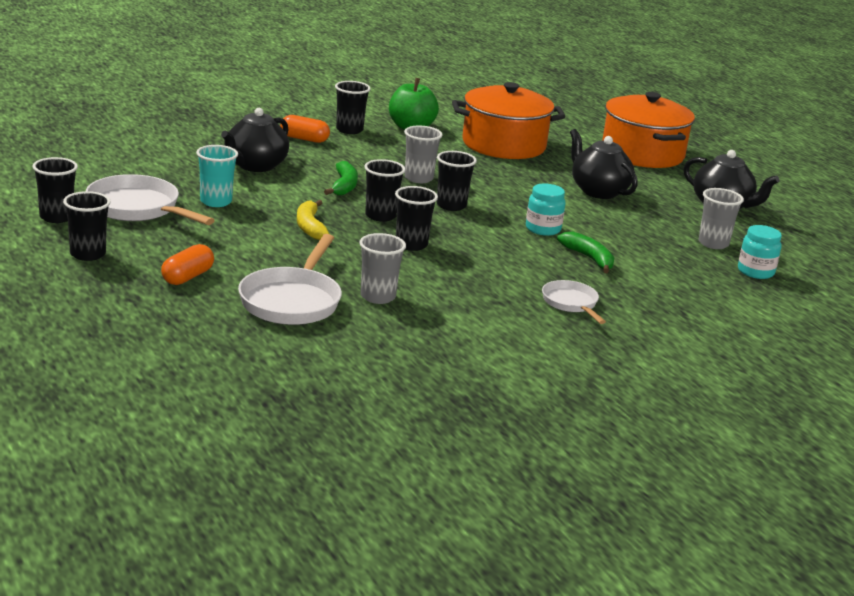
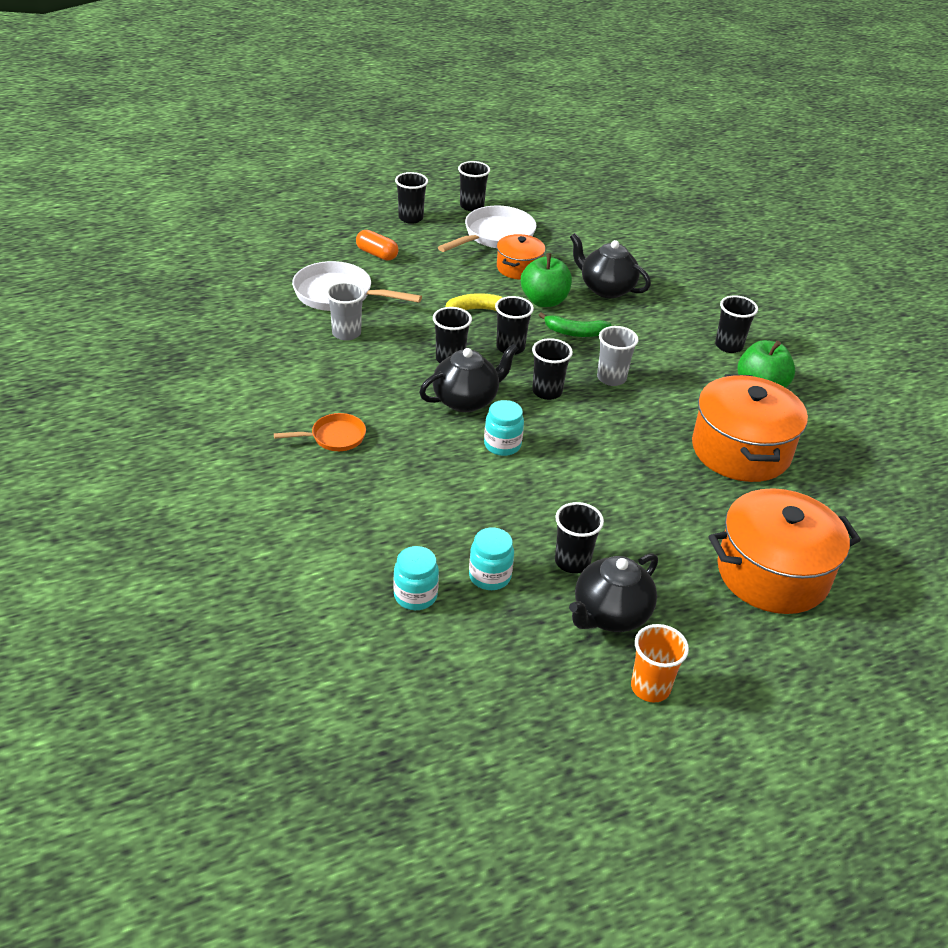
camera: 95 degrees right, 15 degrees up
turquoise cup [196,145,238,207] -> orange pot [497,234,546,280]
orange capsule [280,115,330,143] -> none
white pan [542,280,606,324] -> orange pan [274,413,366,451]
green banana [557,232,614,273] -> none
black teapot [570,129,638,199] -> black teapot moved to [419,344,519,412]
grey cup [698,188,744,249] -> turquoise jar [469,527,514,590]
none -> green apple [521,253,572,307]
none -> black cup [555,502,604,573]
none -> orange cup [631,624,689,702]

